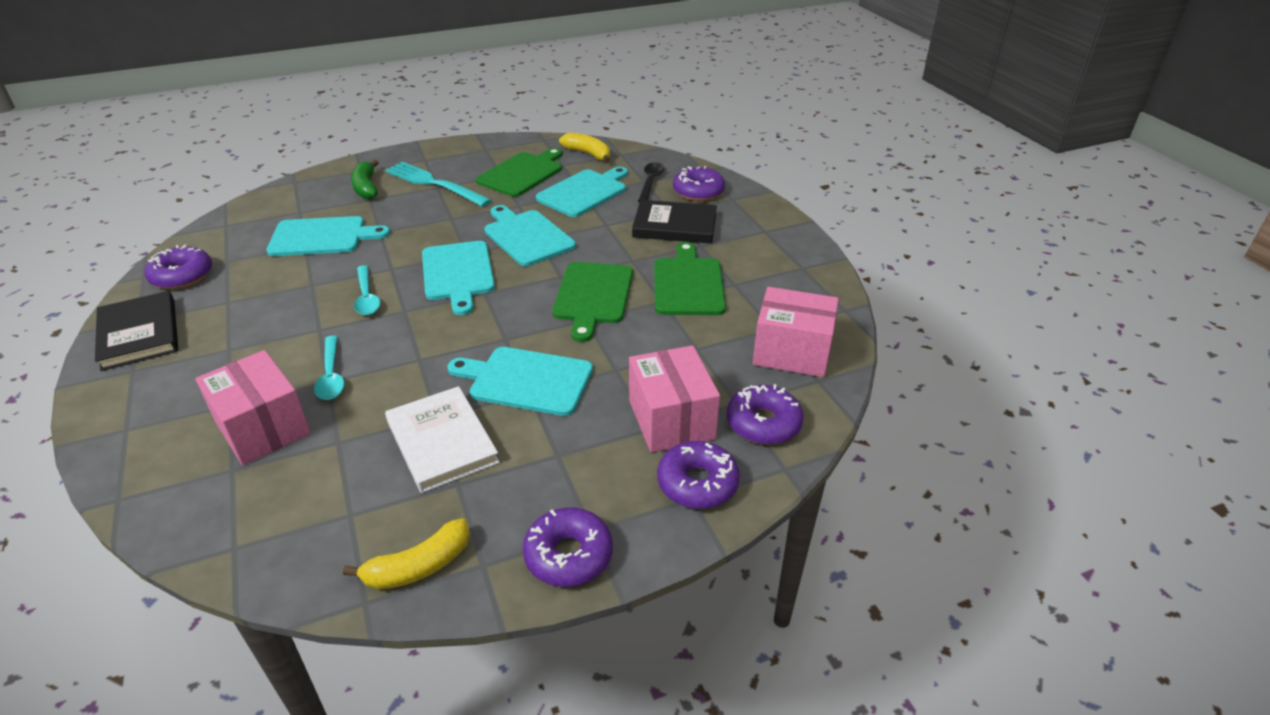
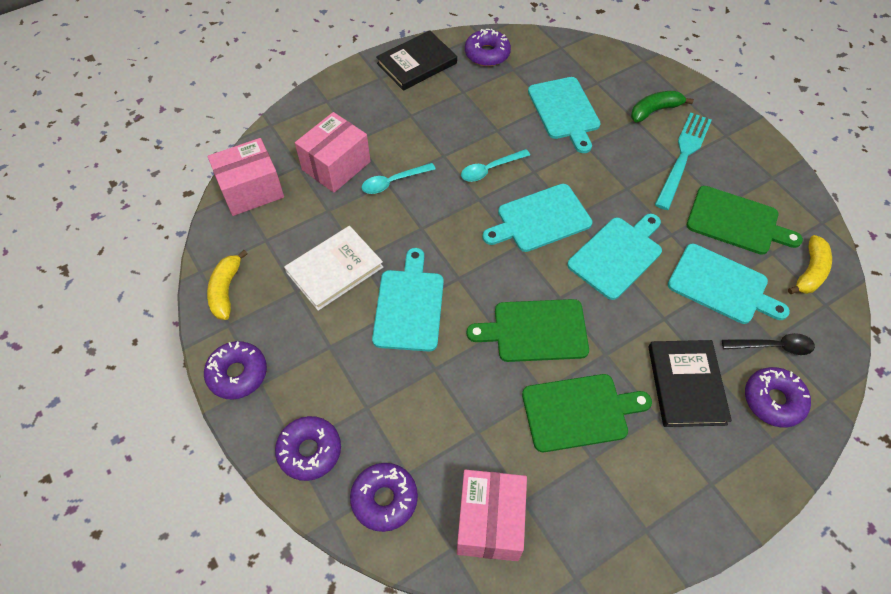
camera: 80 degrees right, 20 degrees up
yellow banana [343,518,470,590] -> yellow banana turned 45 degrees clockwise [207,250,248,320]
pink box [629,345,720,453] -> pink box moved to [208,138,284,216]

